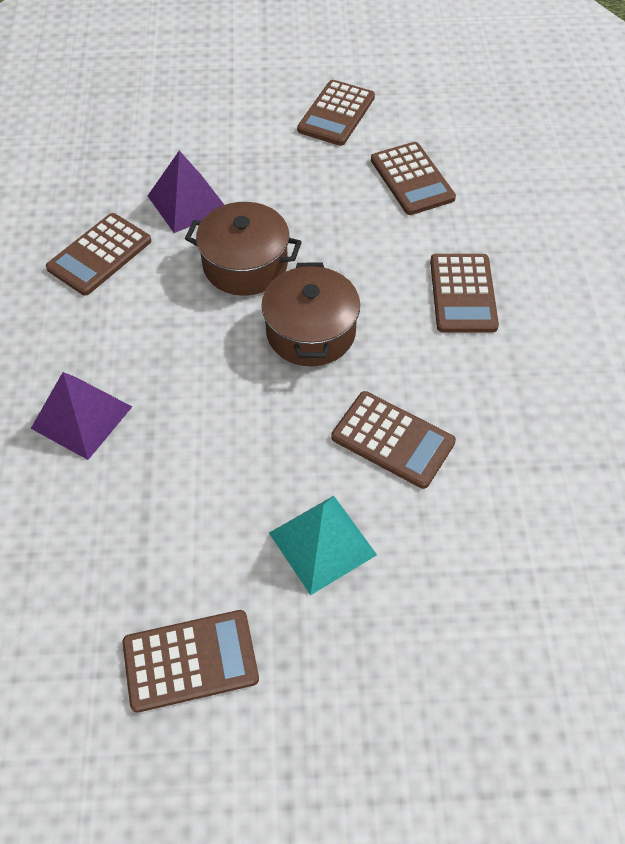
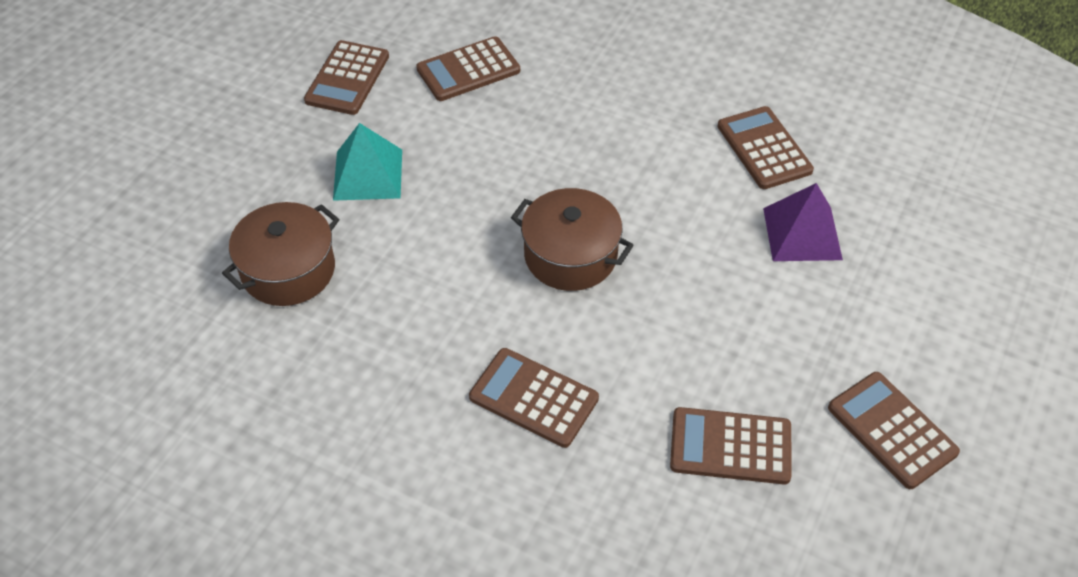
camera: 120 degrees right, 5 degrees down
purple pyramid [31,372,132,460] -> none
brown pot [185,202,302,296] -> brown pot moved to [222,202,339,306]
brown calculator [331,391,456,489] -> brown calculator moved to [416,36,520,101]

